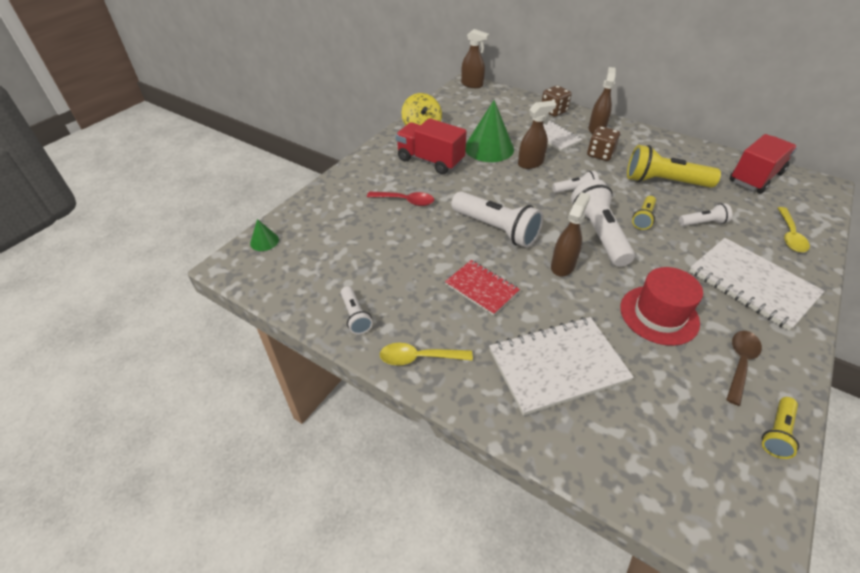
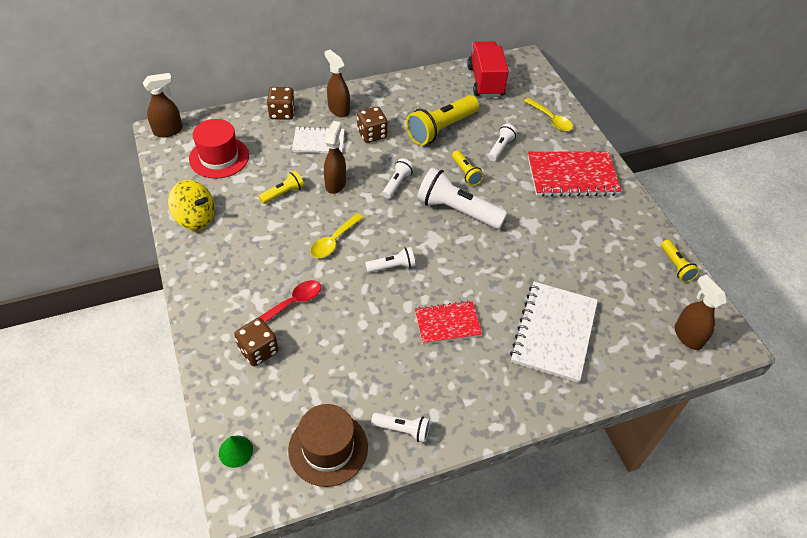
camera: 55 degrees left, 5 degrees up
yellow spoon [380,343,473,365] -> yellow spoon moved to [310,213,364,258]
red truck [396,118,467,175] -> none
white flashlight [451,191,543,248] -> white flashlight [365,247,415,273], size x0.52
green cone [465,100,514,162] -> yellow flashlight [259,171,304,204]
brown spray bottle [551,192,590,277] -> brown spray bottle moved to [675,275,727,350]
red hat [620,267,703,346] -> red hat moved to [189,119,249,178]
white notebook [689,238,825,331] -> red notebook [528,151,621,197]
brown spoon [726,331,762,406] -> none
none -> brown dice [234,318,279,366]
none -> brown hat [288,404,368,487]

